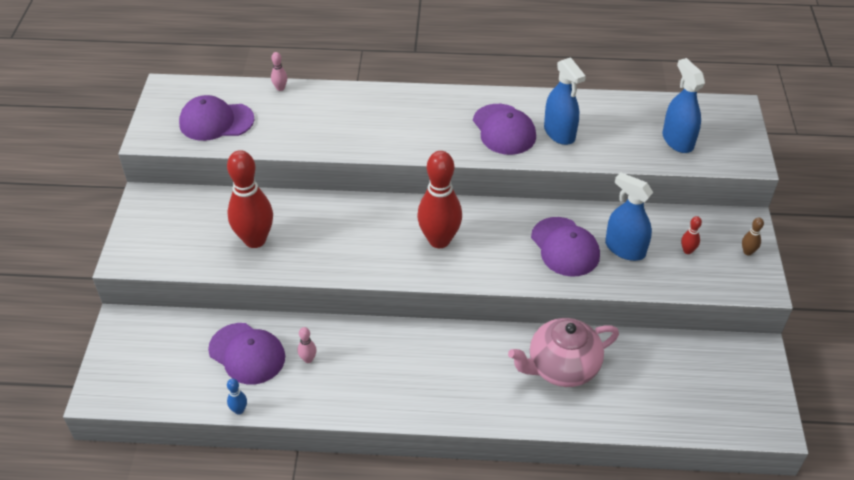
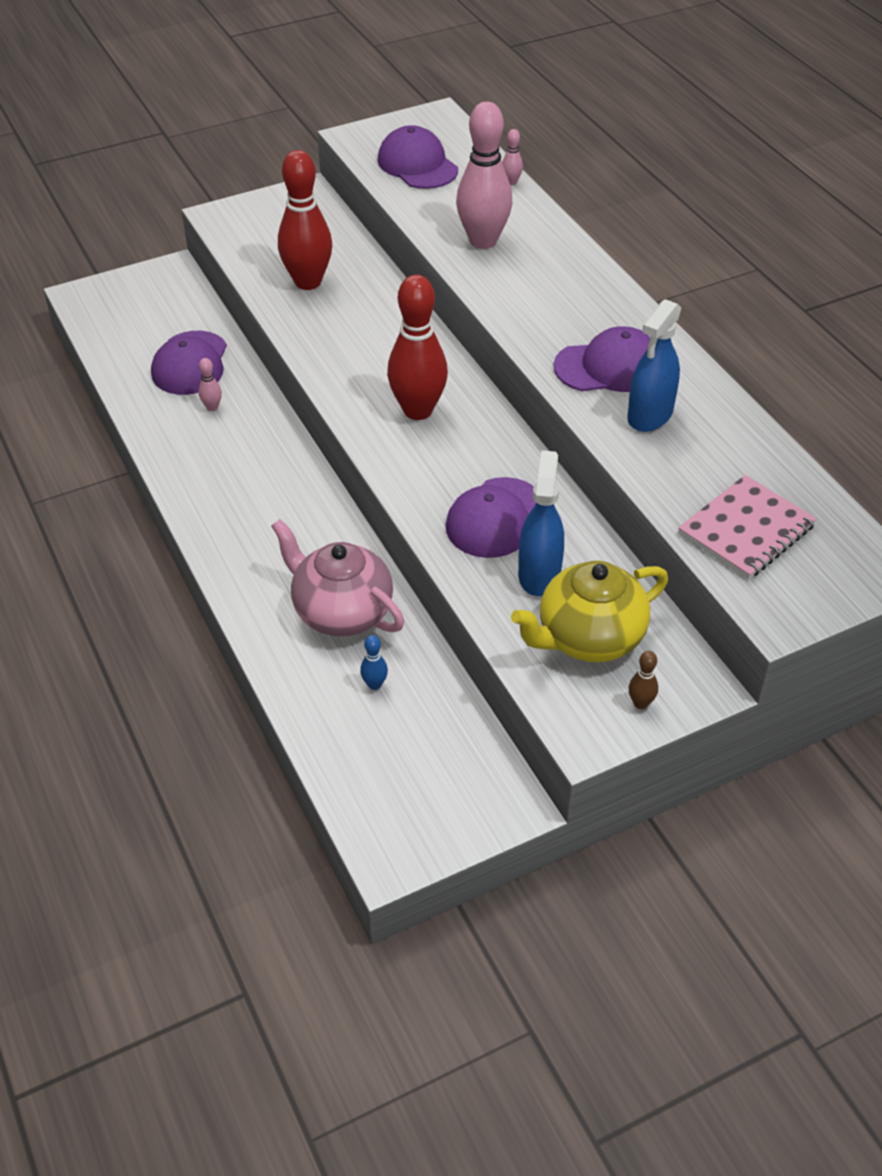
camera: 60 degrees right, 0 degrees up
blue bowling pin [227,379,247,414] -> blue bowling pin moved to [360,635,388,690]
purple cap [473,104,536,155] -> purple cap turned 135 degrees counterclockwise [554,326,650,392]
blue spray bottle [662,58,705,153] -> pink notebook [678,475,817,579]
red bowling pin [681,216,702,254] -> yellow teapot [511,561,668,662]
none -> pink bowling pin [456,101,512,249]

